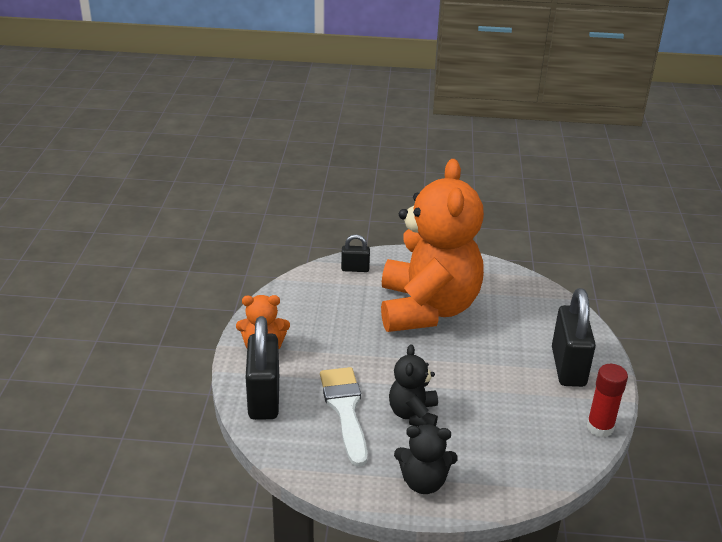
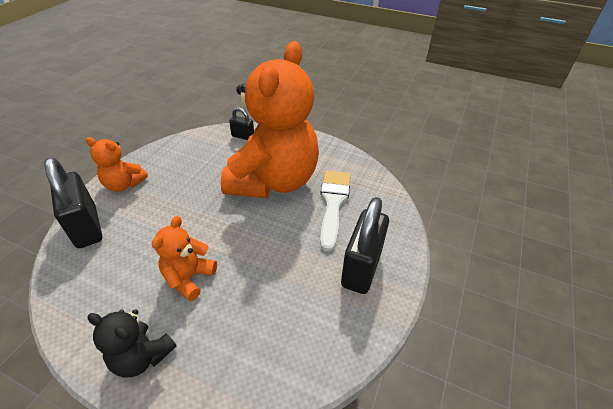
camera: 20 degrees right, 10 degrees up
black padlock [246,316,279,420] -> black padlock turned 45 degrees counterclockwise [44,158,102,248]
white brush [320,367,367,467] -> white brush moved to [320,171,351,251]
black teddy bear [389,344,438,427] -> orange teddy bear [152,216,217,301]
red glue stick [587,364,628,437] -> none

